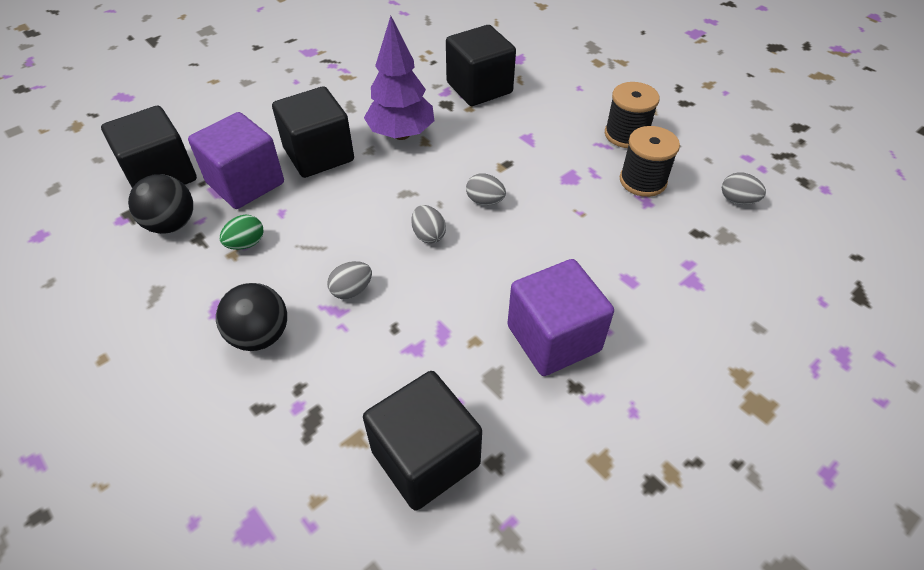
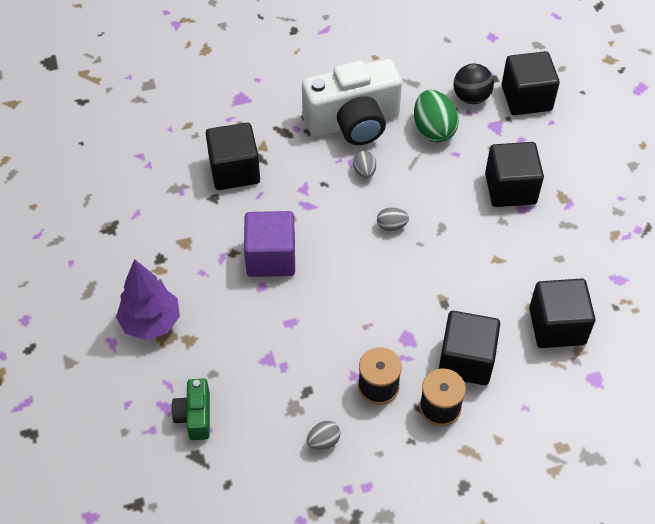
camera: 115 degrees right, 5 degrees up
purple cube [188,112,284,209] -> none
black ball [216,283,287,351] -> white camera [302,59,402,145]
green egg [220,215,263,250] -> green egg [414,90,459,143], size x1.89
purple tree [364,16,434,140] -> purple tree moved to [116,259,180,340]
grey egg [466,173,506,205] -> none
none -> green camera [171,378,210,440]
none -> black cube [439,311,500,385]

